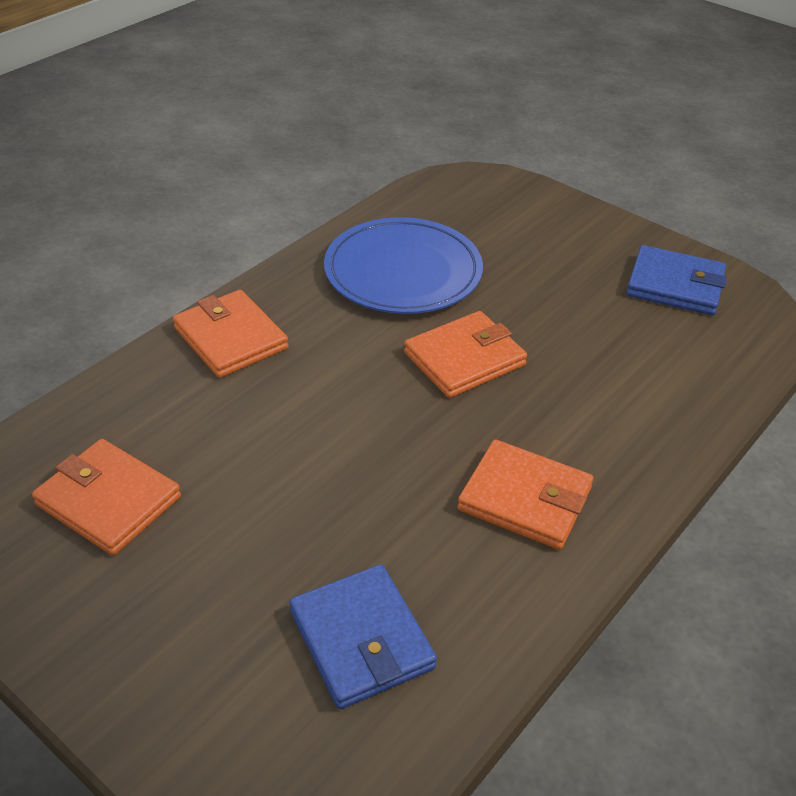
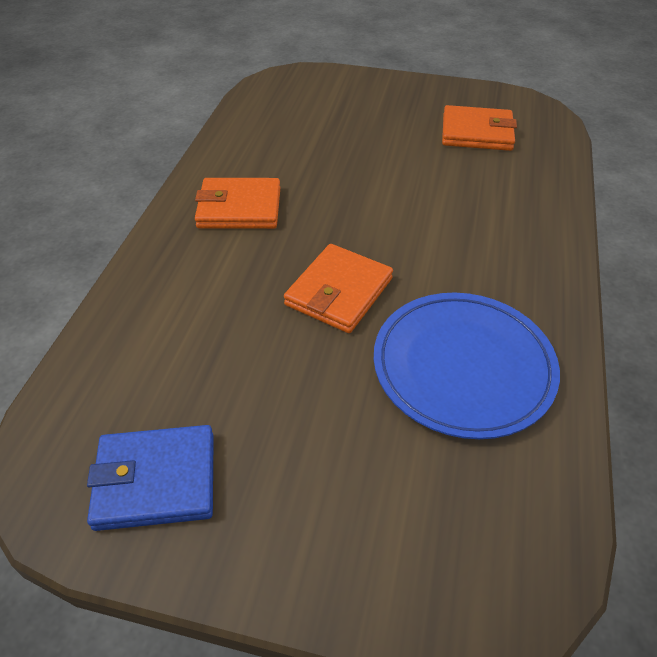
camera: 155 degrees right, 5 degrees up
orange wallet [173,290,288,378] -> none
blue wallet [289,565,437,709] -> none

